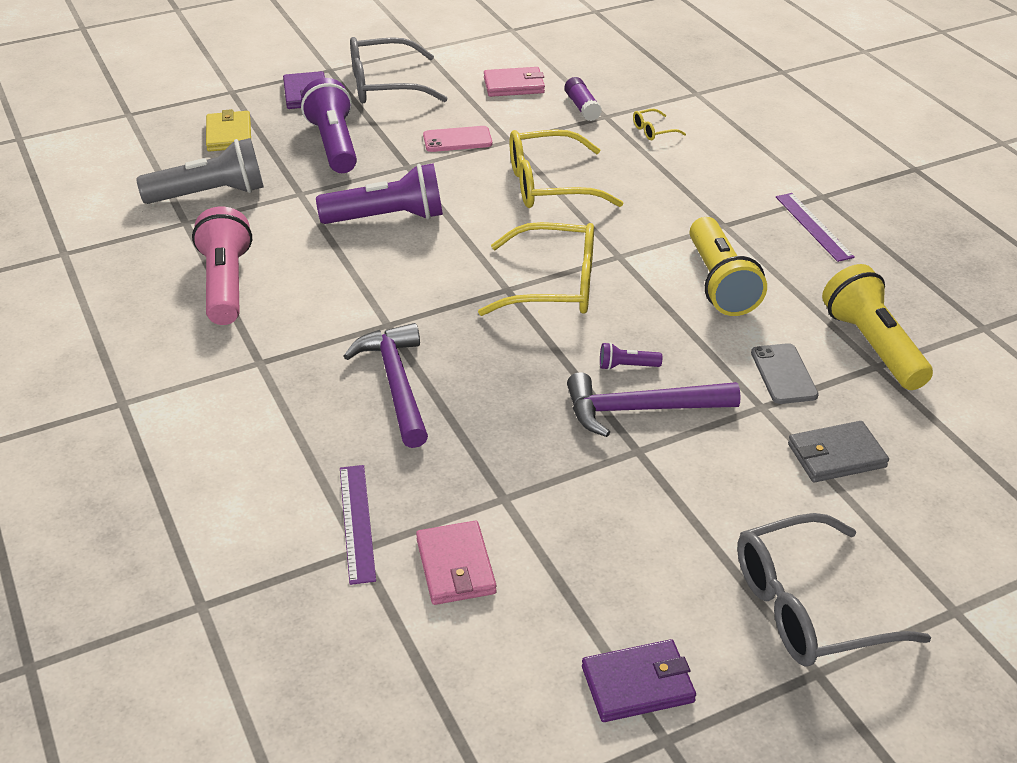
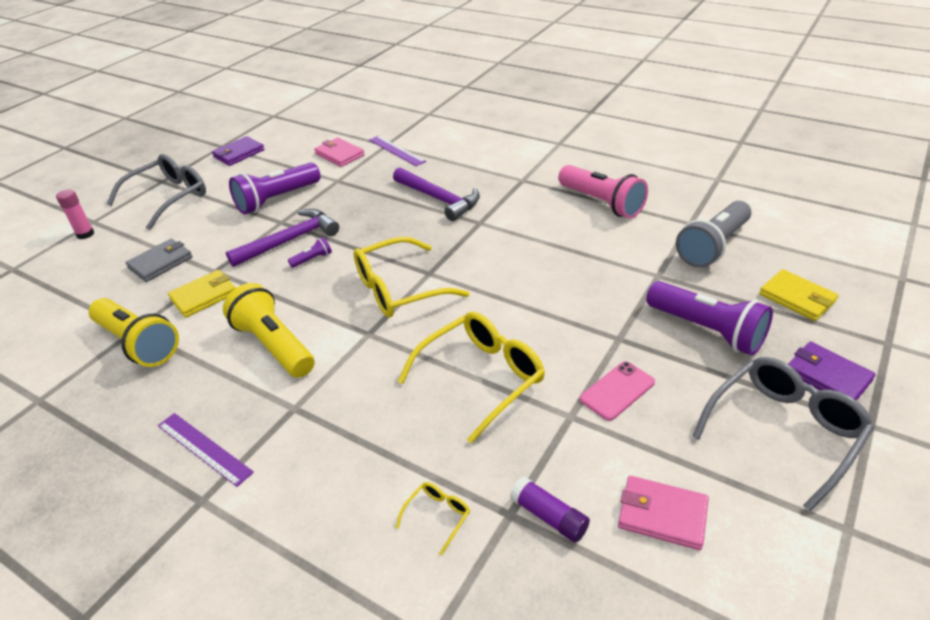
camera: 150 degrees right, 0 degrees up
purple flashlight [316,163,443,224] -> purple flashlight moved to [229,163,321,214]
pink wallet [484,67,545,97] -> pink wallet turned 60 degrees clockwise [618,476,709,550]
grey phone [751,343,819,404] -> yellow wallet [168,270,236,318]
none -> pink glue stick [56,189,94,239]

